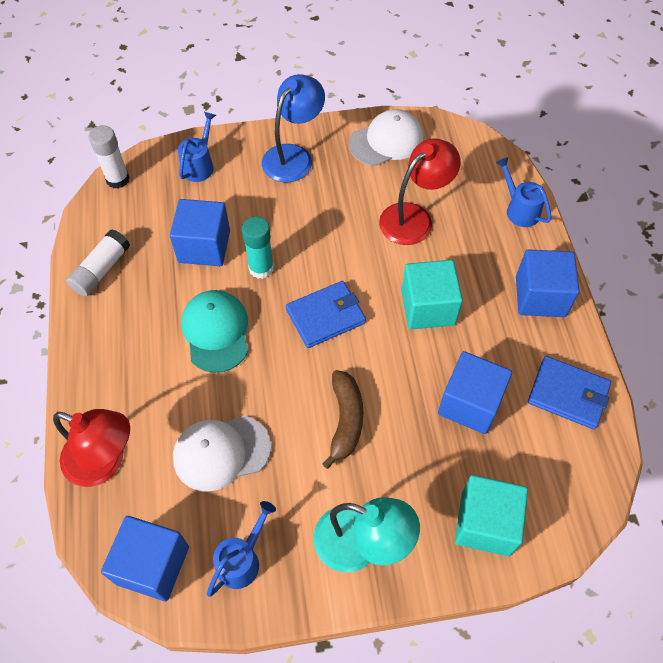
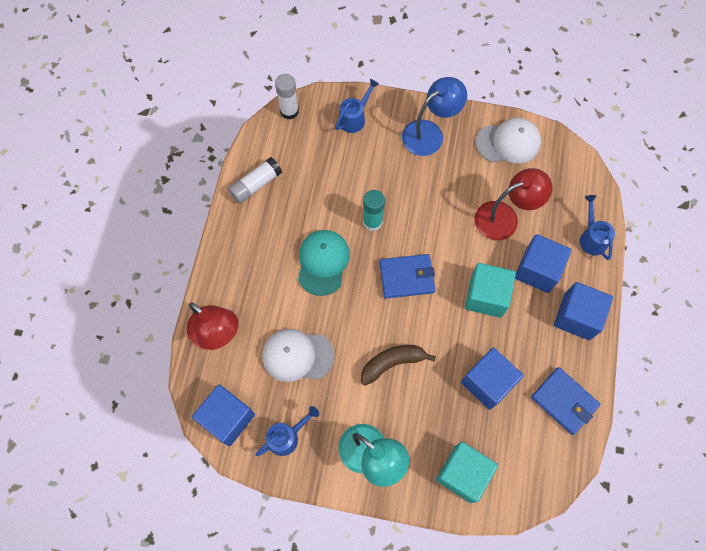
camera: 20 degrees right, 10 degrees up
blue cube [170,199,230,266] -> blue cube moved to [515,234,572,293]
brown banana [322,370,363,469] -> brown banana turned 135 degrees counterclockwise [361,345,436,386]

